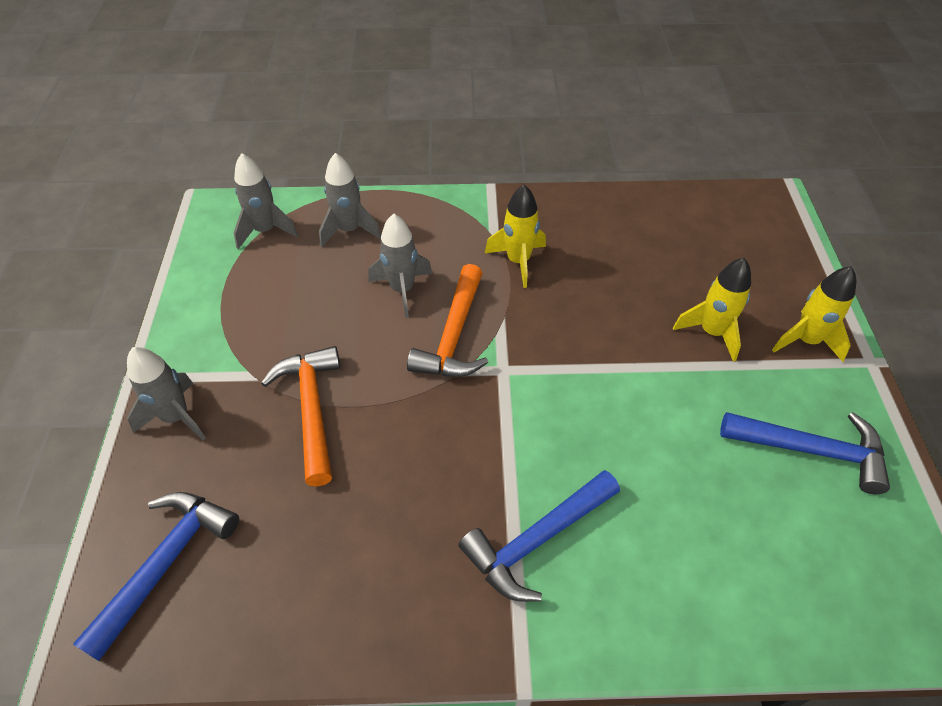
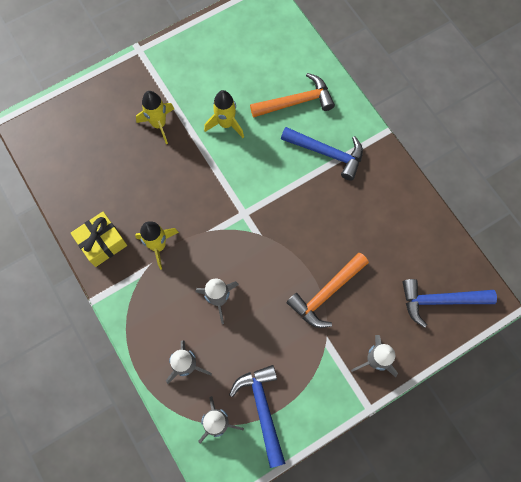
camera: 120 degrees left, 20 degrees up
orange hammer [407,264,488,377] -> orange hammer moved to [250,73,335,118]
blue hammer [720,412,890,494] -> blue hammer moved to [229,365,286,468]
yellow rocket [772,266,856,362] -> yellow rocket moved to [204,90,244,138]
none -> yellow gift [70,212,127,267]

